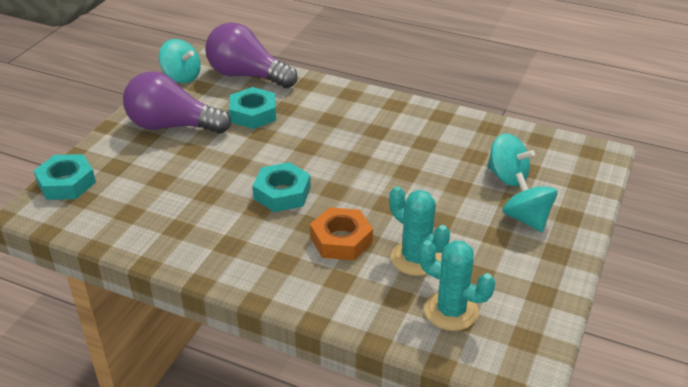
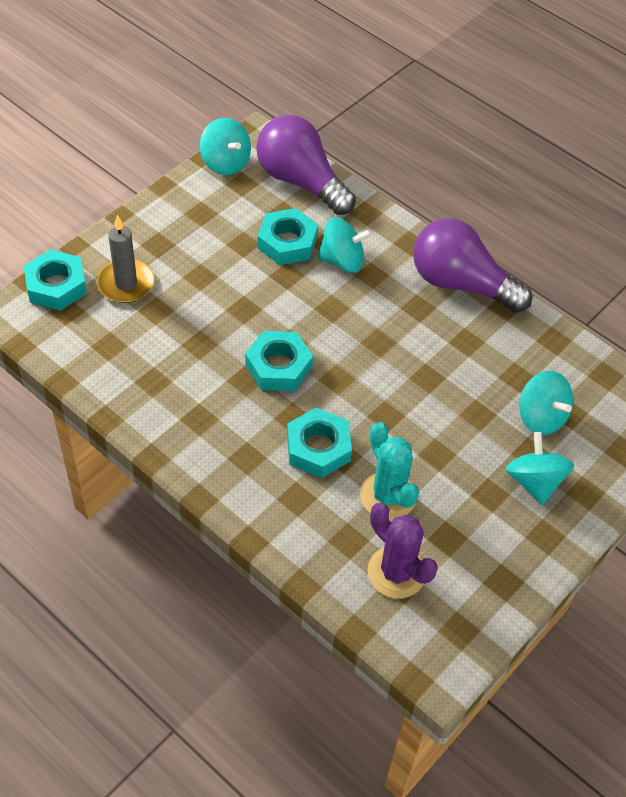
camera: 15 degrees right, 15 degrees up
purple light bulb [123,72,231,134] -> purple light bulb moved to [413,218,532,313]
orange nut [310,207,373,260] -> turquoise nut [287,407,352,478]
turquoise cactus [419,240,495,331] -> purple cactus [367,503,438,599]
none -> grey candle [97,215,155,303]
none -> turquoise spinning top [318,217,372,273]

